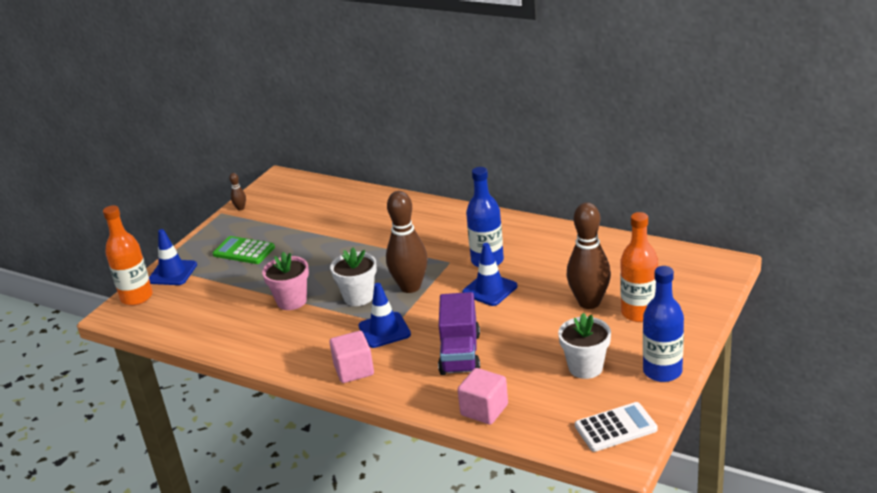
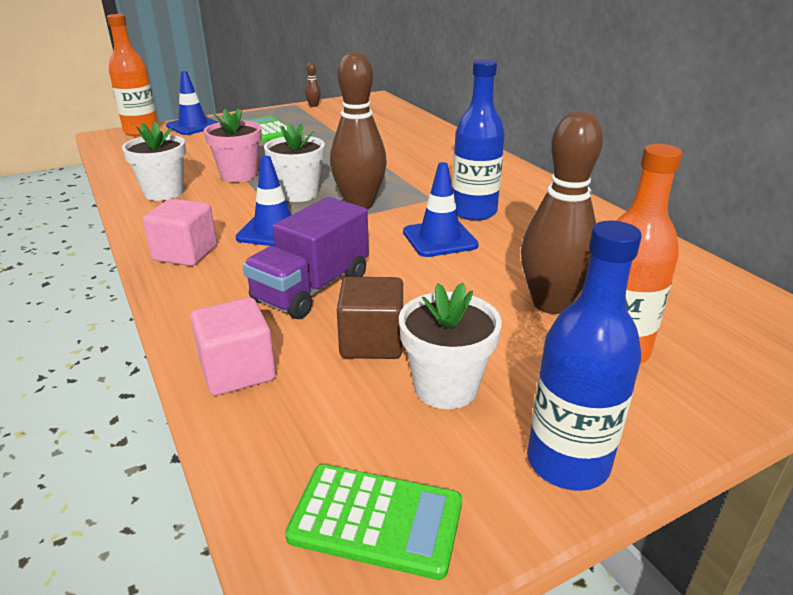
camera: 30 degrees right, 0 degrees up
white calculator [575,402,657,452] -> green calculator [285,464,462,580]
none -> white flower pot [122,122,186,201]
none -> brown cube [337,277,403,359]

